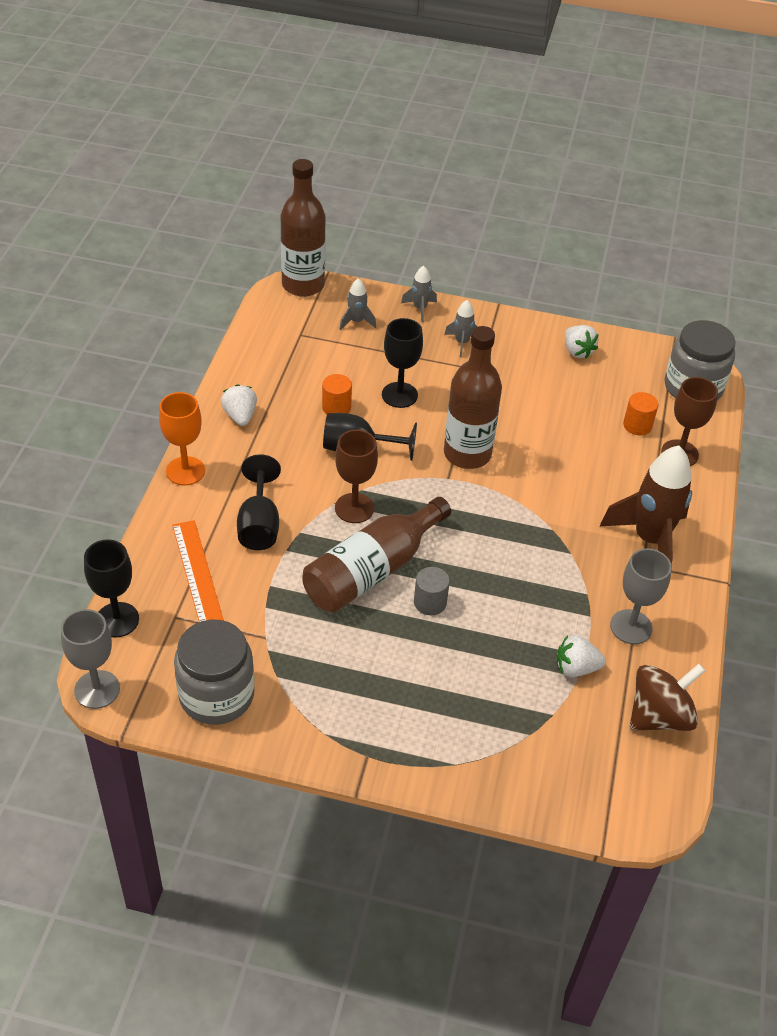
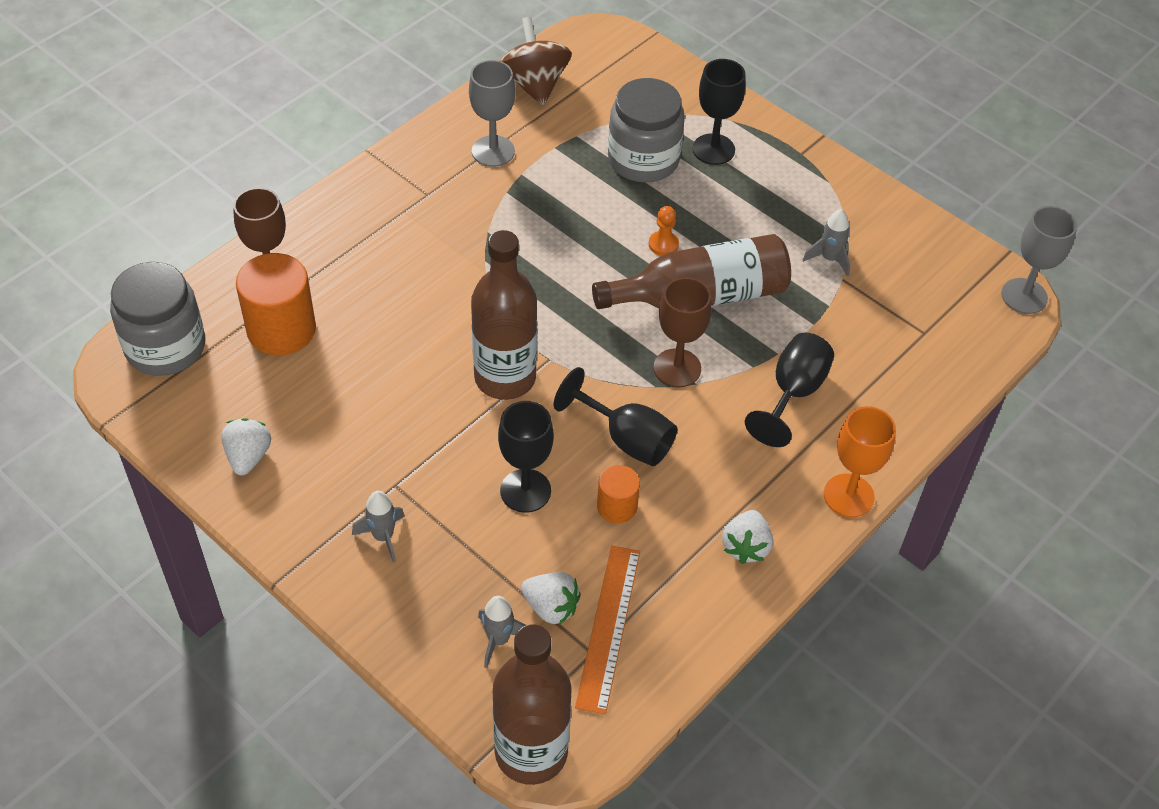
camera: 150 degrees left, 5 degrees up
black goblet [84,540,139,638] -> black goblet moved to [693,59,746,165]
orange ruler [172,520,224,622] -> orange ruler moved to [575,546,640,714]
grey jar [174,620,255,725] -> grey jar moved to [608,78,685,183]
grey rocket [401,266,437,322] -> grey rocket moved to [803,209,850,276]
grey cylinder [414,567,450,615] -> orange pawn [649,206,679,256]
white strawberry [557,635,606,677] -> white strawberry moved to [521,572,581,625]
brown rocket [600,446,692,564] -> none
orange cylinder [623,392,658,435] -> orange cylinder [236,253,316,355], size x1.83
brown spinning top [630,664,705,731] -> brown spinning top turned 75 degrees clockwise [500,17,572,106]

